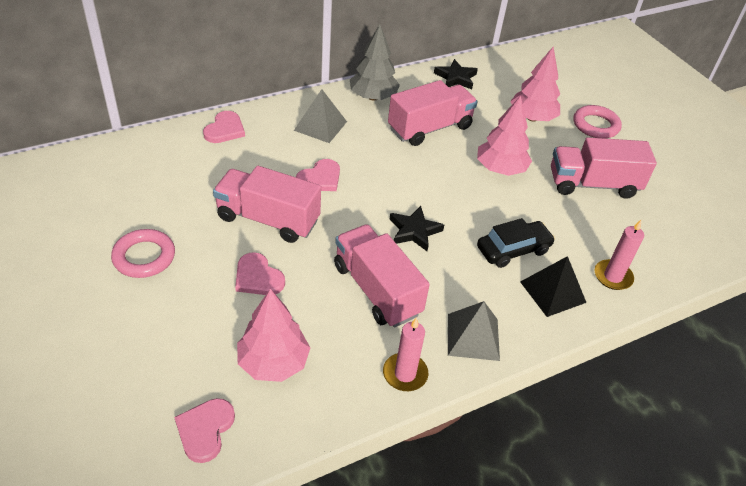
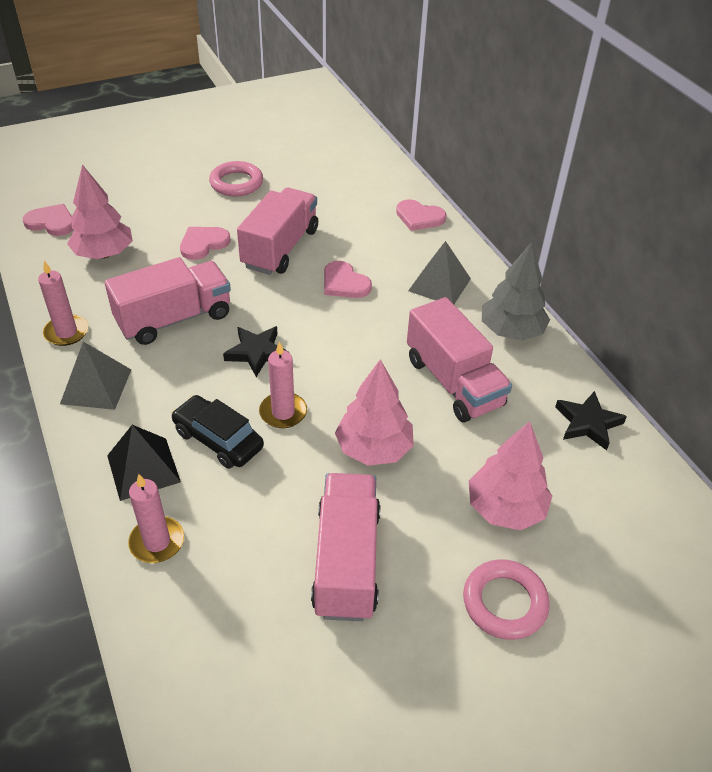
camera: 95 degrees right, 0 degrees up
black car [477,218,555,268] -> black car turned 150 degrees clockwise [171,395,264,469]
none -> pink candle [259,342,307,428]

